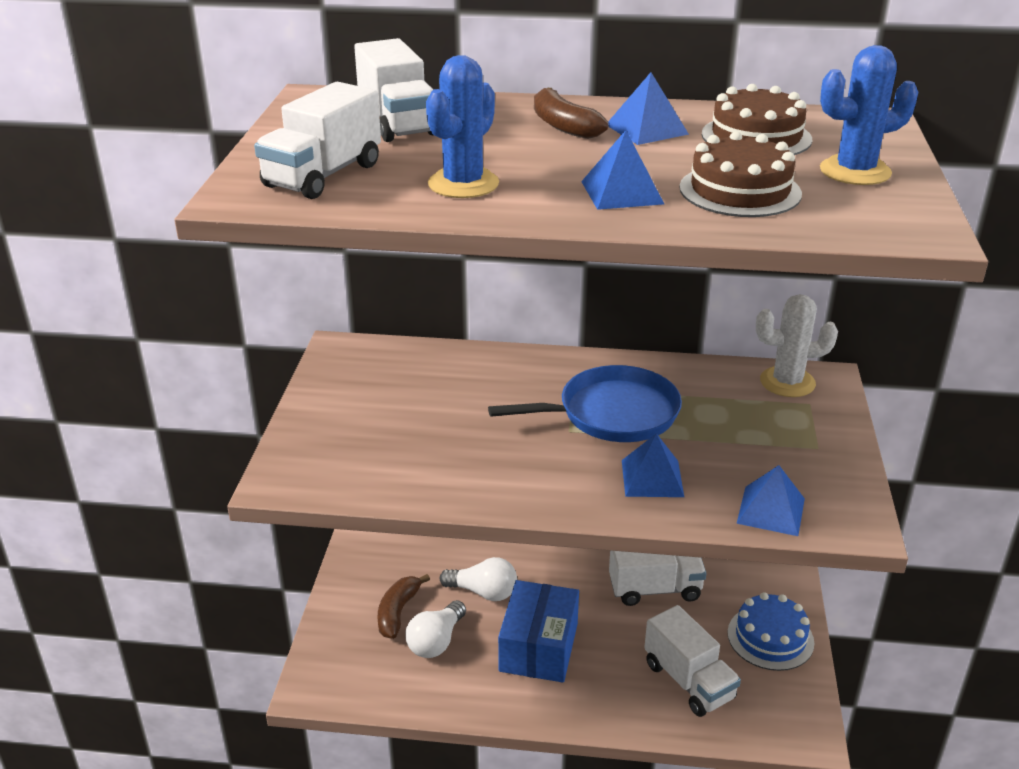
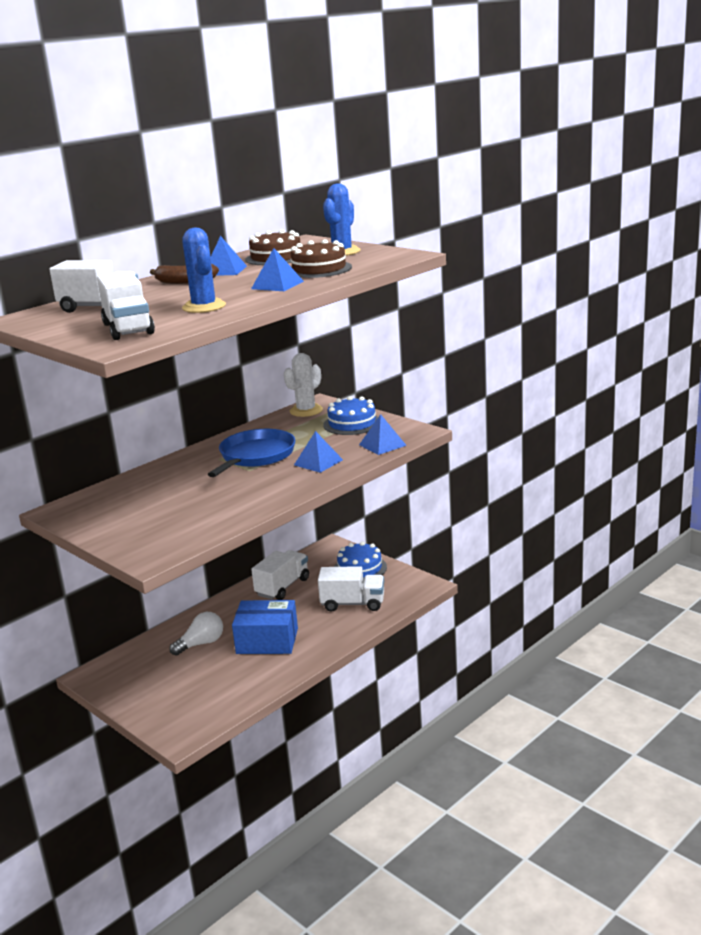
camera: 50 degrees left, 10 degrees down
brown banana [378,574,430,639] -> none
white light bulb [406,600,466,658] -> none
blue box [498,580,579,682] -> blue box turned 45 degrees counterclockwise [232,600,298,654]
none -> blue cake [323,396,378,435]

